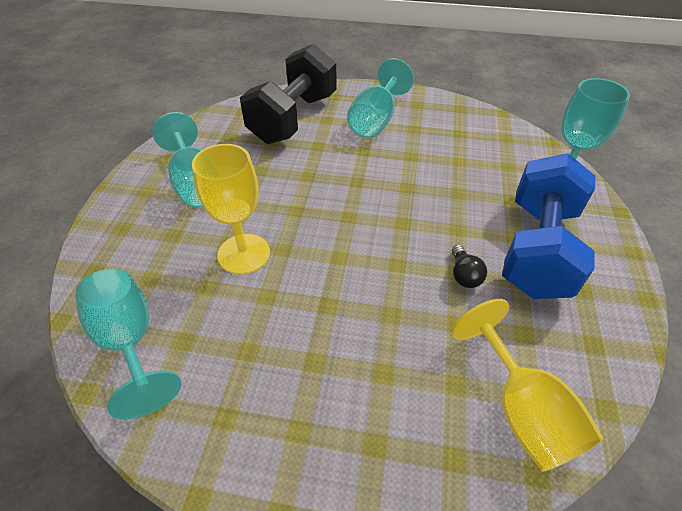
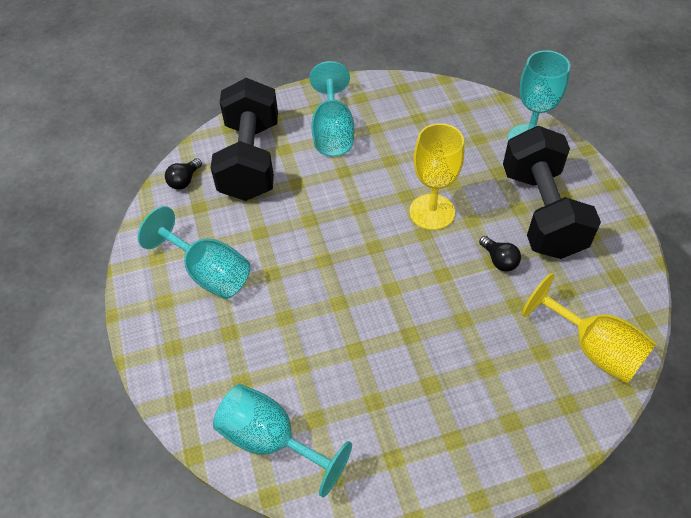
camera: 25 degrees left, 5 degrees up
yellow goblet [192,144,270,274] -> yellow goblet moved to [409,123,464,230]
blue dumbbell [502,153,595,299] -> black dumbbell [503,126,601,259]
none -> black light bulb [165,158,202,190]

